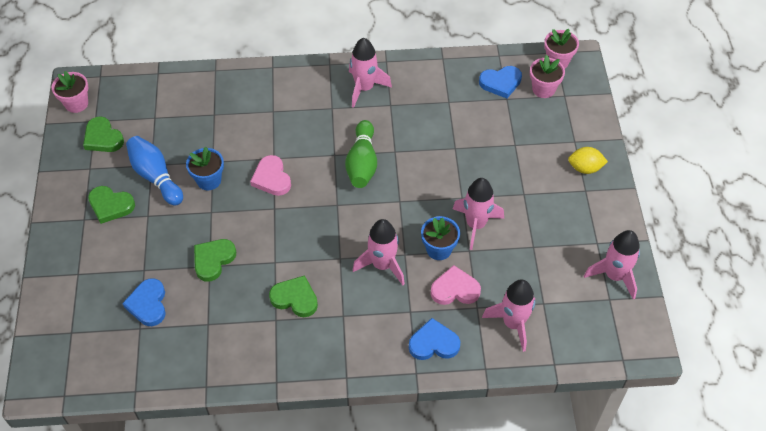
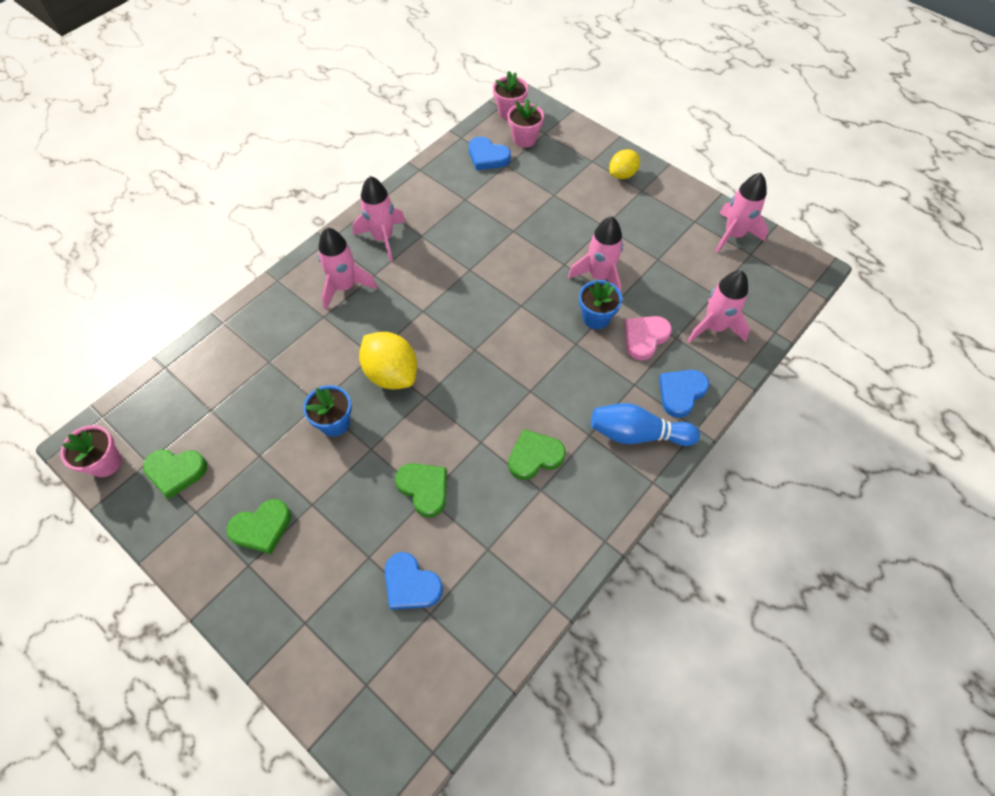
camera: 45 degrees left, 5 degrees up
blue bowling pin [126,136,183,206] -> blue bowling pin moved to [591,403,700,446]
green heart [194,239,236,282] -> green heart turned 150 degrees clockwise [395,463,447,517]
pink heart [250,155,291,196] -> yellow lemon [359,332,417,389]
green bowling pin [345,120,377,188] -> none
pink rocket [353,219,405,285] -> pink rocket moved to [318,228,377,310]
blue heart [479,66,522,99] -> blue heart turned 90 degrees clockwise [469,137,511,170]

